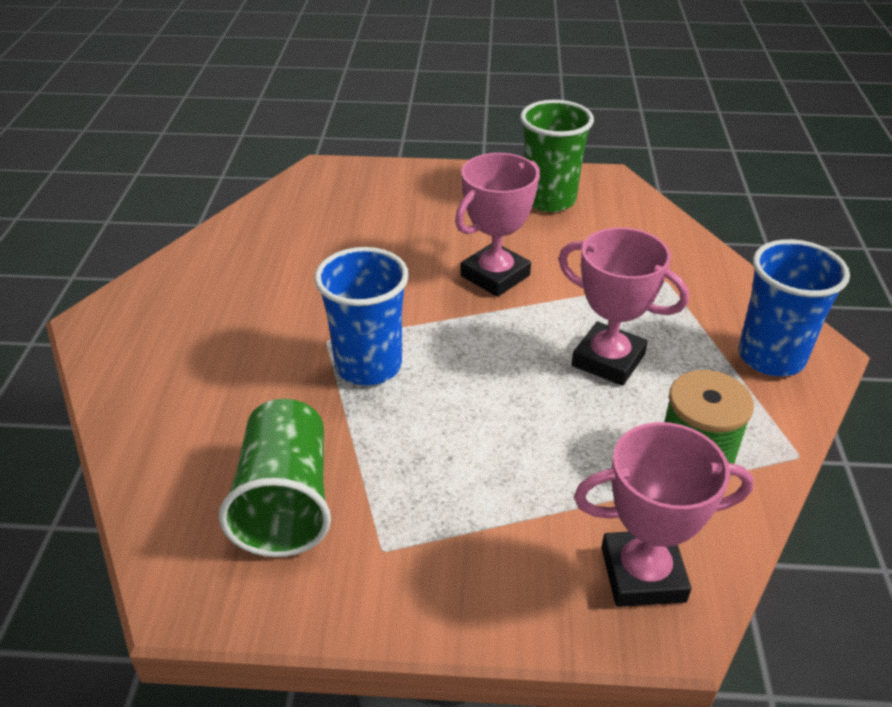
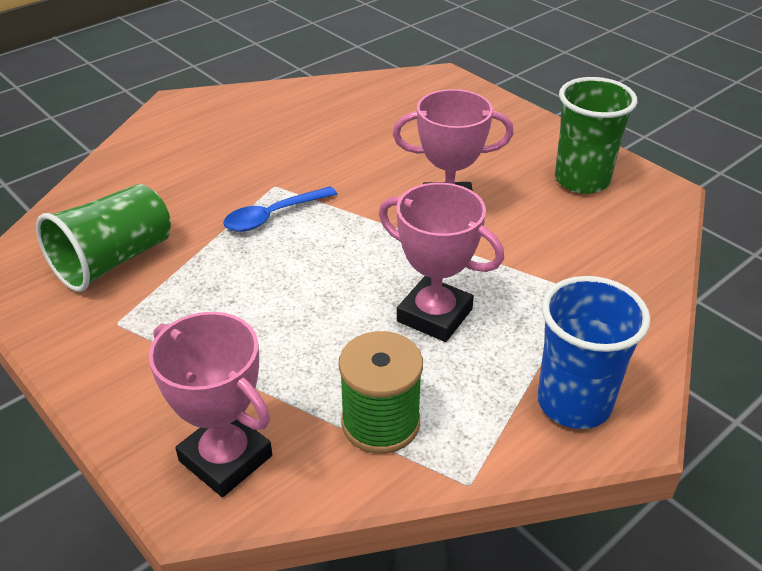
camera: 45 degrees right, 0 degrees up
blue cup [314,247,409,385] -> blue spoon [223,186,337,232]
pink trophy [558,227,689,386] -> pink trophy turned 45 degrees counterclockwise [379,183,504,342]

